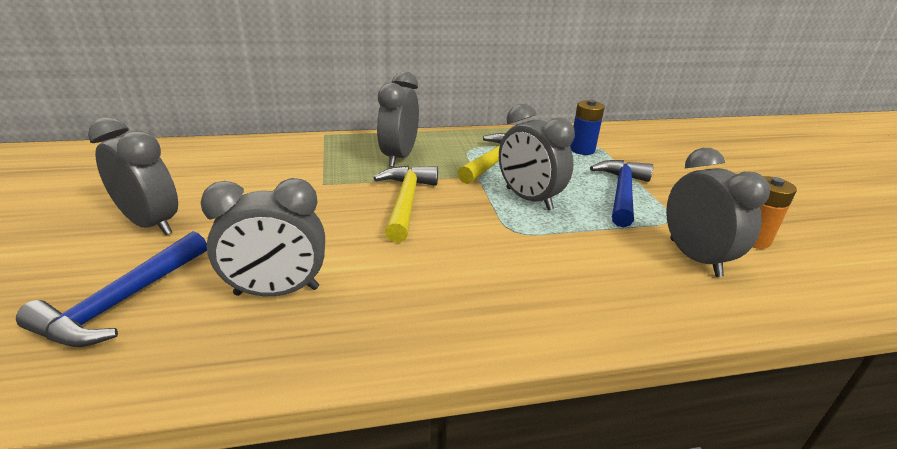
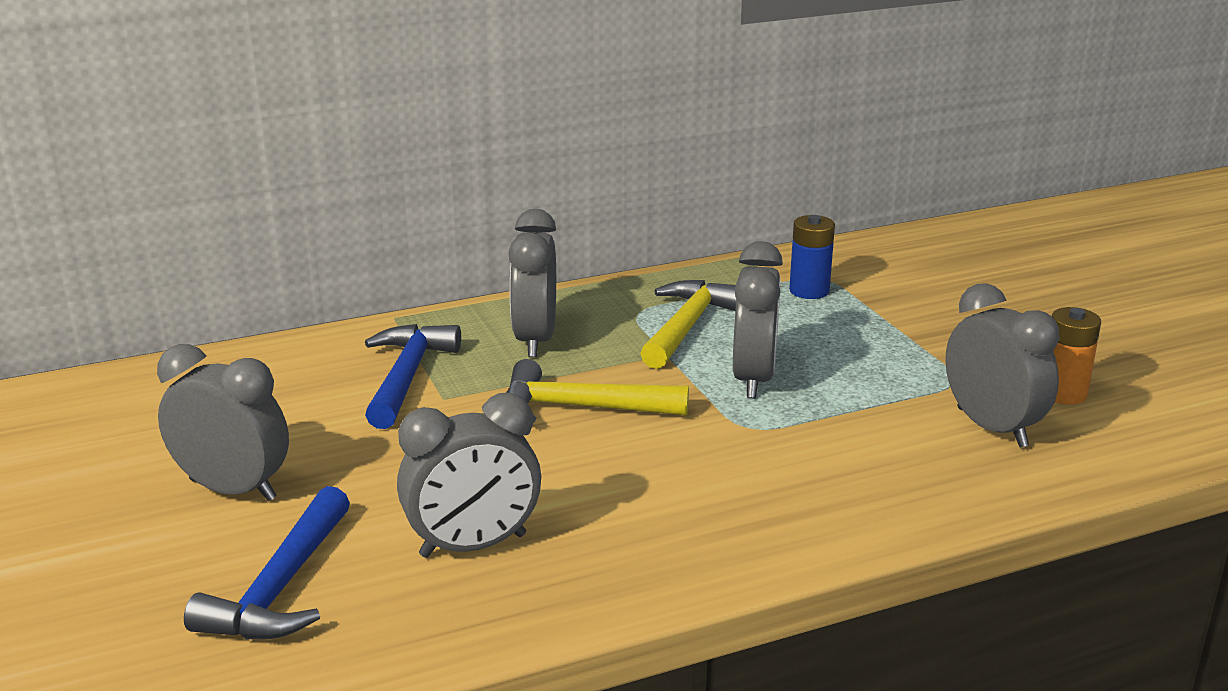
camera: 10 degrees left, 5 degrees down
yellow hammer [373,165,438,243] -> yellow hammer turned 75 degrees counterclockwise [506,359,689,423]
grey clock [499,104,575,210] -> grey clock turned 120 degrees counterclockwise [733,241,783,398]
blue hammer [590,160,653,227] -> blue hammer moved to [365,324,461,429]

